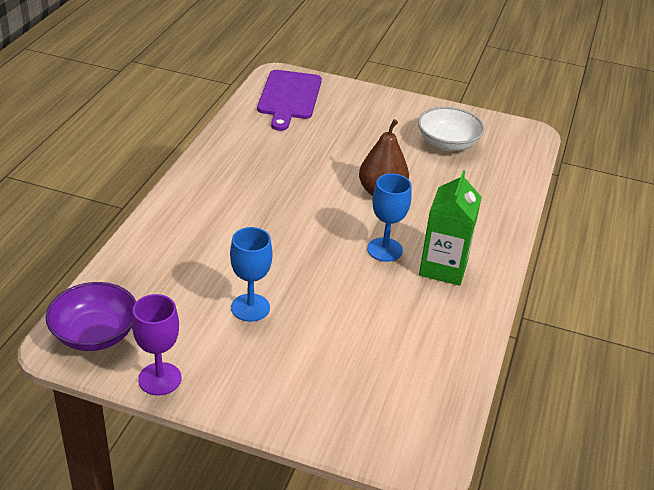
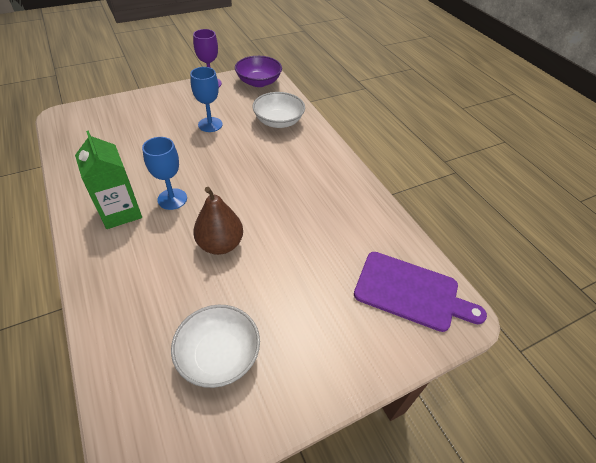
camera: 135 degrees right, 10 degrees up
purple cutting board [257,70,322,131] -> purple cutting board turned 150 degrees clockwise [354,252,487,332]
none -> white bowl [253,92,305,128]

